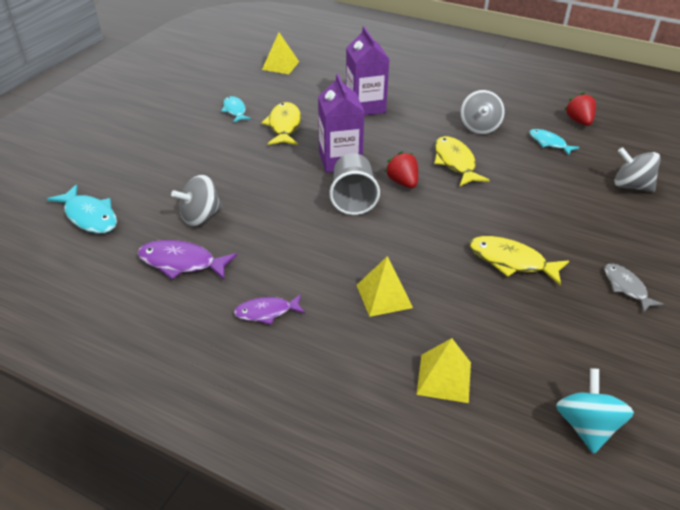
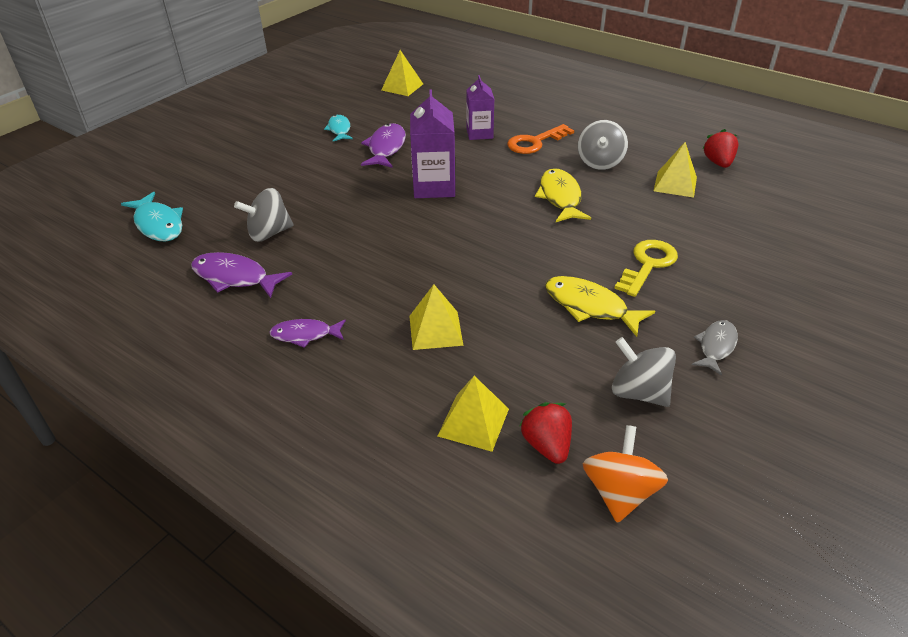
camera: 10 degrees right, 0 degrees up
yellow fish [261,102,301,145] -> purple fish [361,123,406,168]
grey cup [329,153,380,215] -> none
purple carton [346,26,389,116] -> purple carton [466,75,494,140], size x0.66
red strawberry [385,151,418,188] -> red strawberry moved to [519,402,572,464]
turquoise fish [529,129,580,156] -> yellow pyramid [654,142,697,198]
turquoise spinning top [556,368,634,454] -> orange spinning top [583,425,668,523]
grey fish [604,264,664,313] -> grey fish turned 45 degrees clockwise [692,320,738,376]
grey spinning top [614,147,661,192] -> grey spinning top moved to [612,337,676,407]
none -> orange key [507,124,574,154]
none -> yellow key [614,240,678,297]

